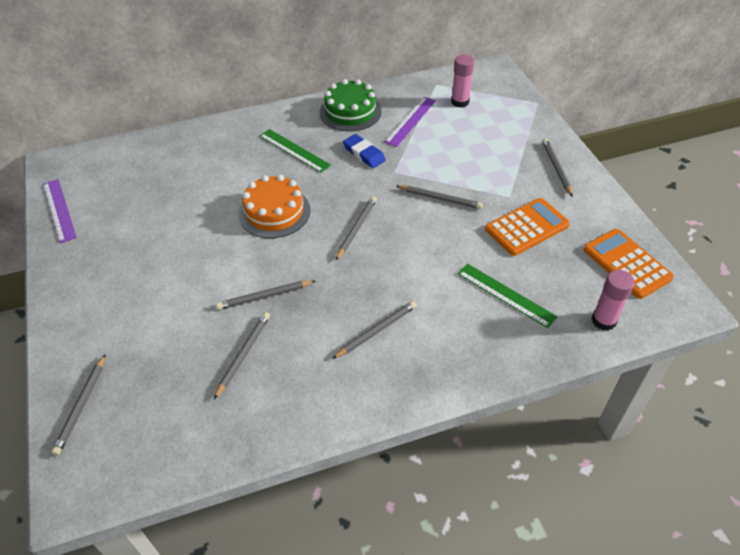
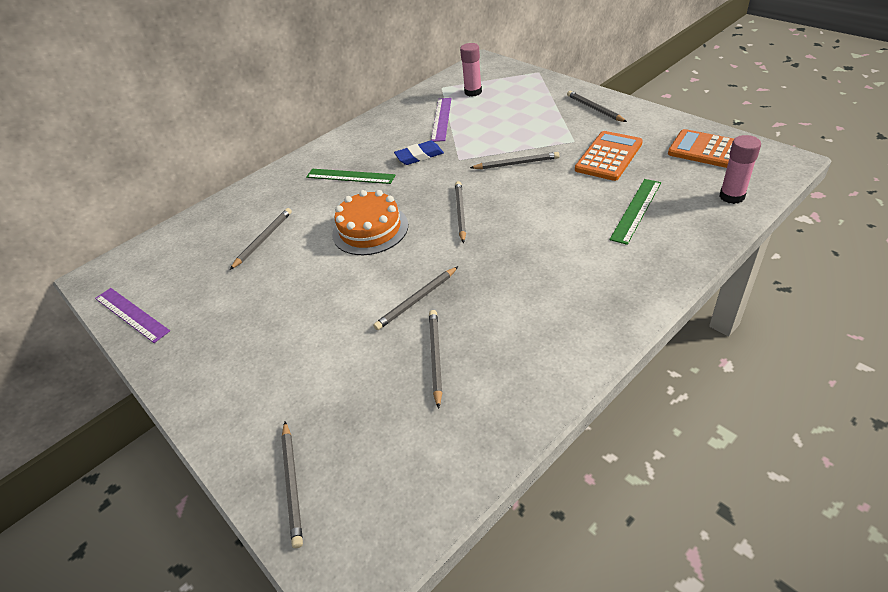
camera: 20 degrees left, 5 degrees down
green cake [320,79,382,132] -> none
grey pencil [332,301,417,359] -> grey pencil moved to [230,208,292,270]
blue eraser [343,134,386,168] -> blue eraser turned 45 degrees counterclockwise [394,141,444,165]
green ruler [457,264,558,328] -> green ruler turned 75 degrees counterclockwise [609,179,661,245]

